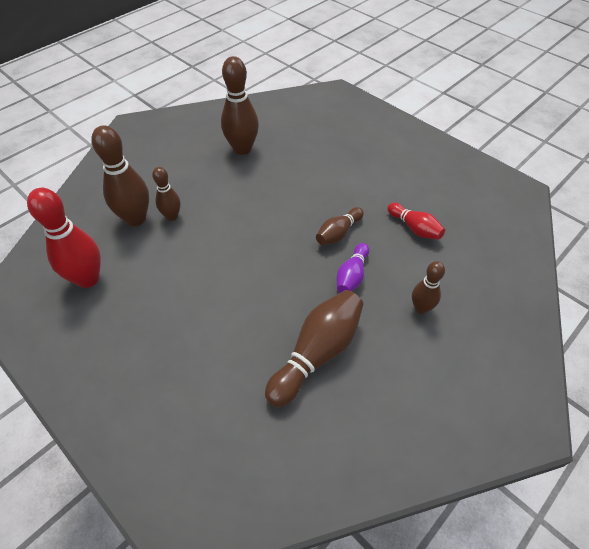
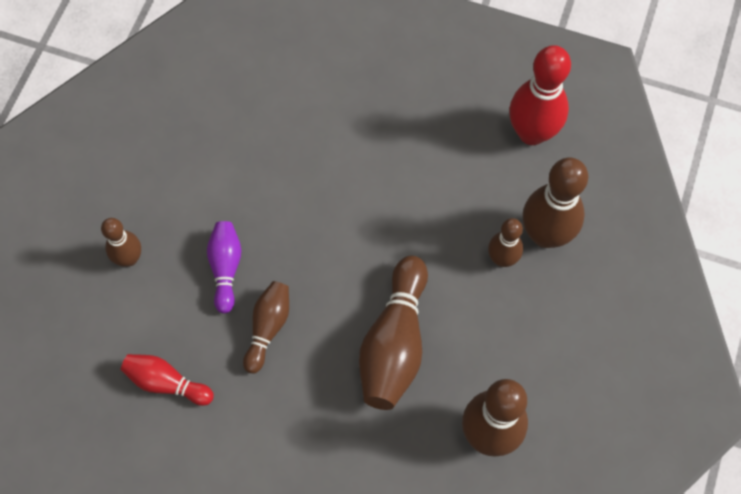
camera: 155 degrees right, 15 degrees up
brown bowling pin [265,290,363,407] -> brown bowling pin moved to [359,256,428,410]

